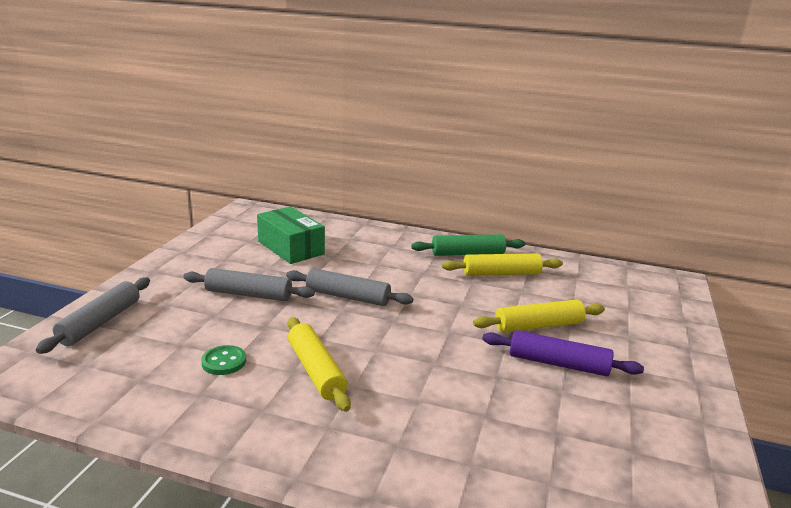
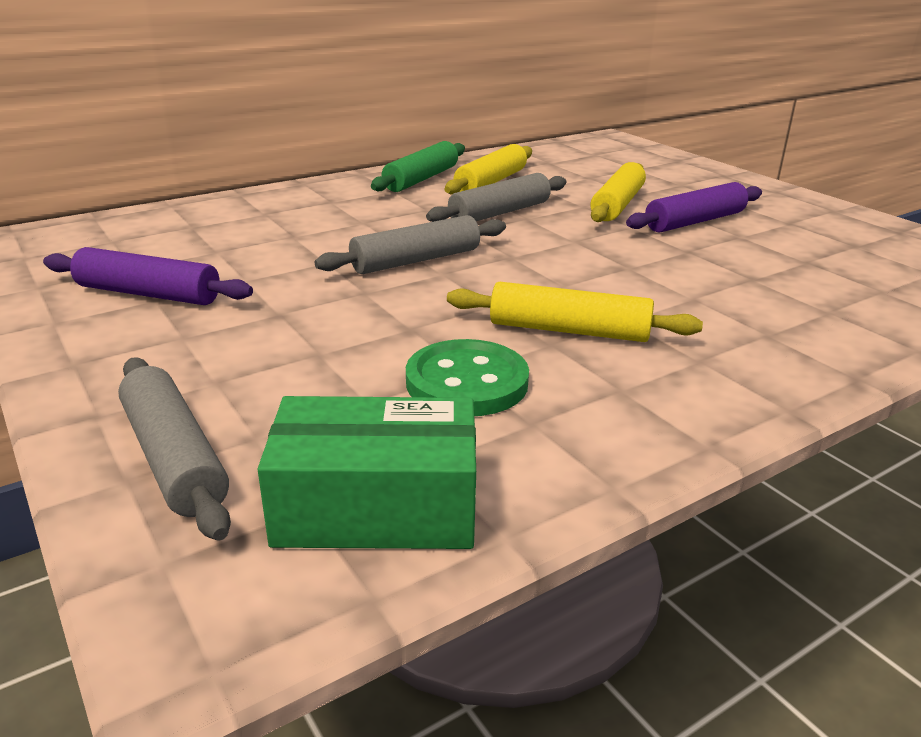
camera: 50 degrees left, 5 degrees up
grey rolling pin [183,268,315,301] -> grey rolling pin moved to [426,173,567,222]
green button [201,345,246,375] -> green button [406,339,529,416], size x1.62
green box [257,207,325,264] -> green box moved to [258,396,476,549]
none -> purple rolling pin [43,247,253,305]

